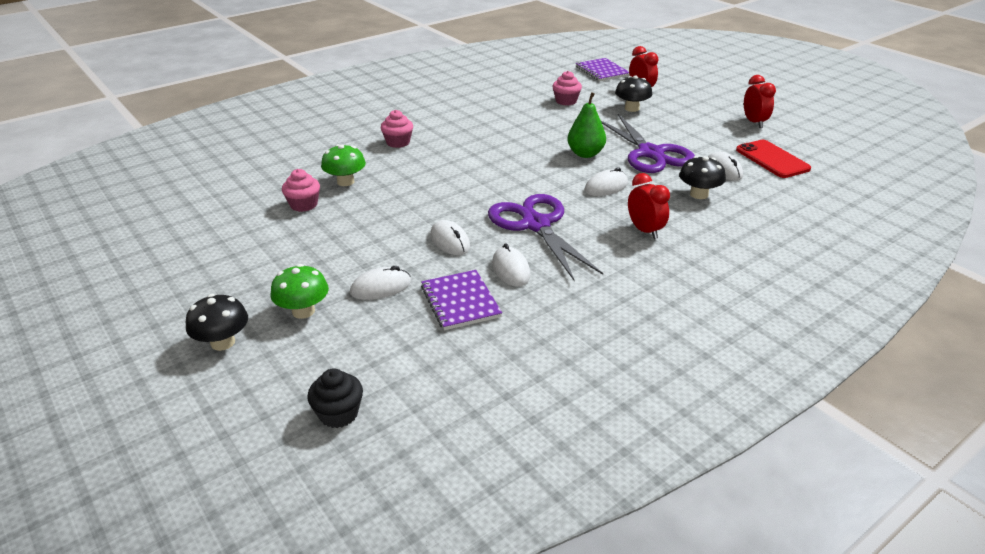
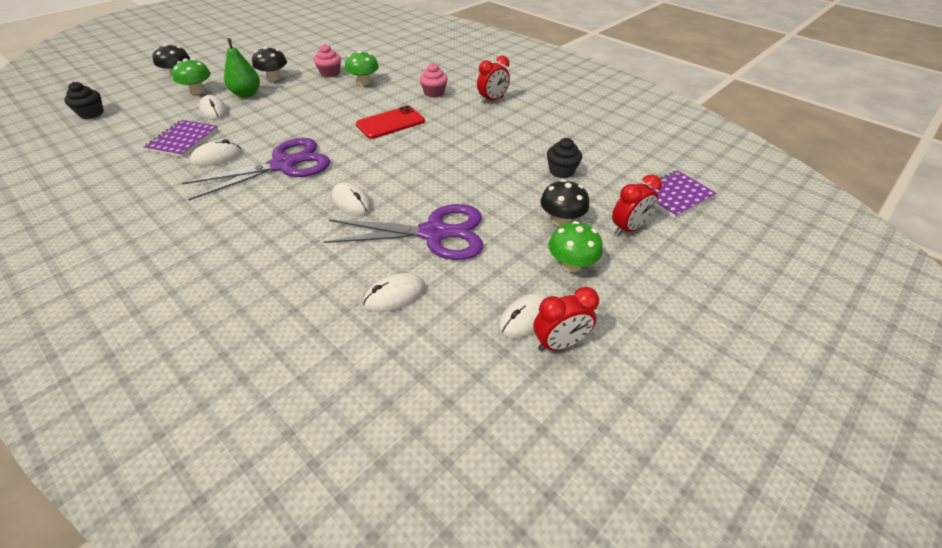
camera: 80 degrees right, 10 degrees up
purple notebook [421,270,502,330] -> purple notebook turned 45 degrees counterclockwise [144,120,218,157]
white mouse [430,220,470,255] -> white mouse moved to [499,293,549,338]
pink cupcake [552,71,582,106] -> black cupcake [547,138,582,179]
green pear [567,92,606,158] -> green pear moved to [224,38,260,98]
purple scissors [601,114,695,173] -> purple scissors turned 150 degrees counterclockwise [323,204,483,260]
red clock [628,173,670,239] -> red clock moved to [477,56,510,104]
black mushroom [679,156,726,199] -> black mushroom moved to [252,46,287,81]
red phone [736,140,811,178] -> red phone moved to [356,106,425,139]
none -> green mushroom [548,221,603,272]

